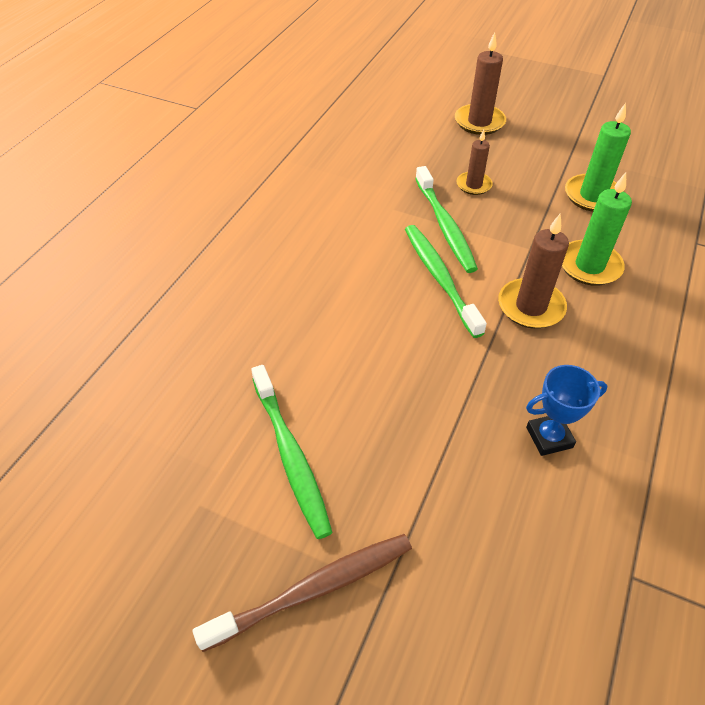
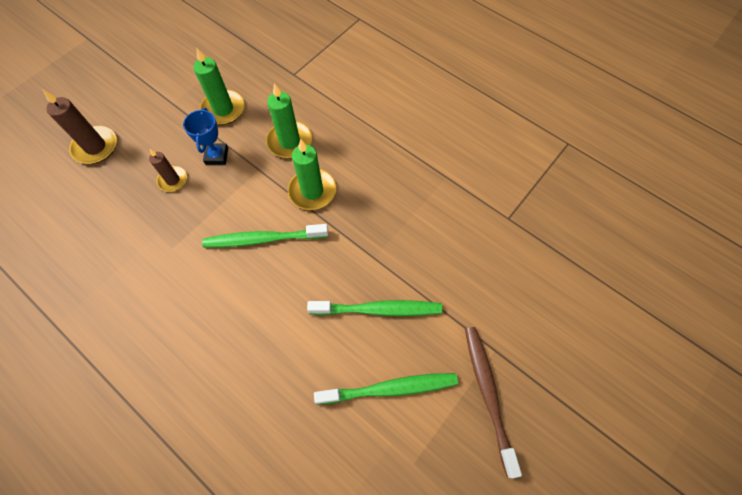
camera: 75 degrees left, 15 degrees up
green toothbrush [415,166,478,273] -> green toothbrush moved to [307,300,443,316]
brown candle [498,214,569,329] -> green candle [288,139,336,210]
blue trophy [526,365,607,456] -> blue trophy moved to [183,108,228,165]

